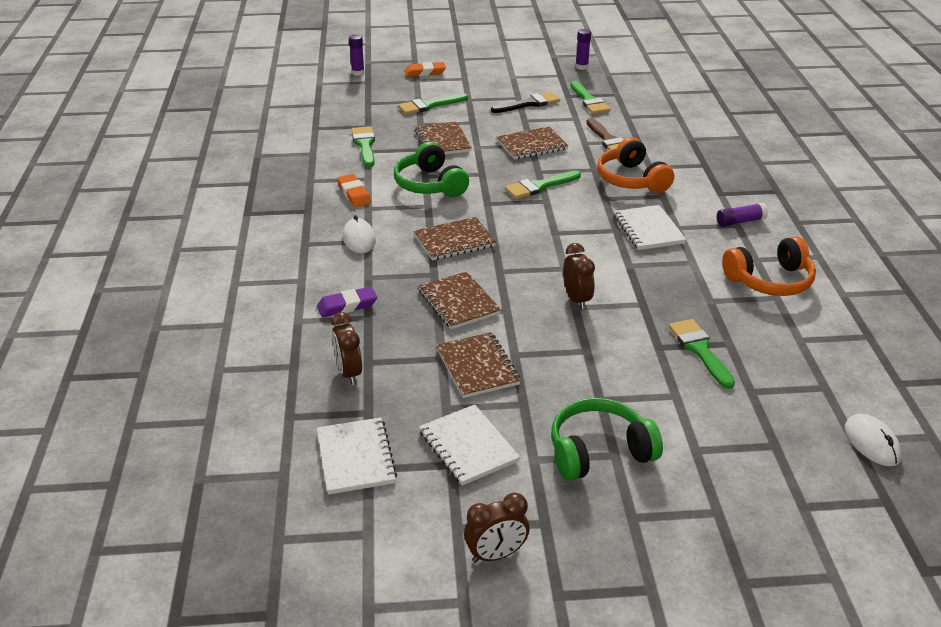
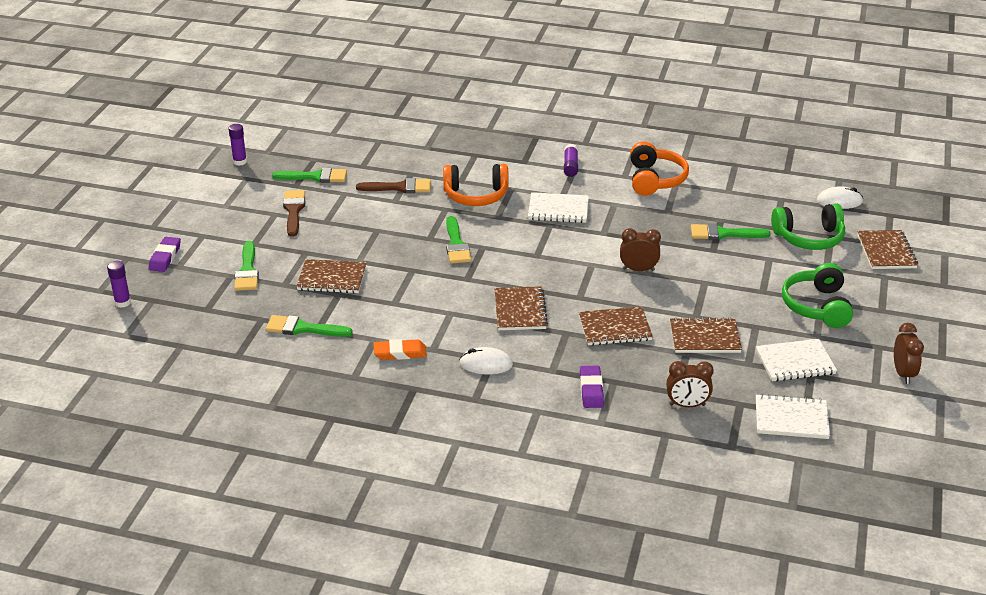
camera: 70 degrees left, 0 degrees up
green headphones [394,142,469,197] -> green headphones moved to [771,204,845,250]
orange eraser [404,62,446,77] -> purple eraser [148,237,181,272]
black brush [491,92,560,113] -> brown brush [283,190,305,236]
brown notebook [497,127,568,160] -> brown notebook moved to [857,230,918,269]

